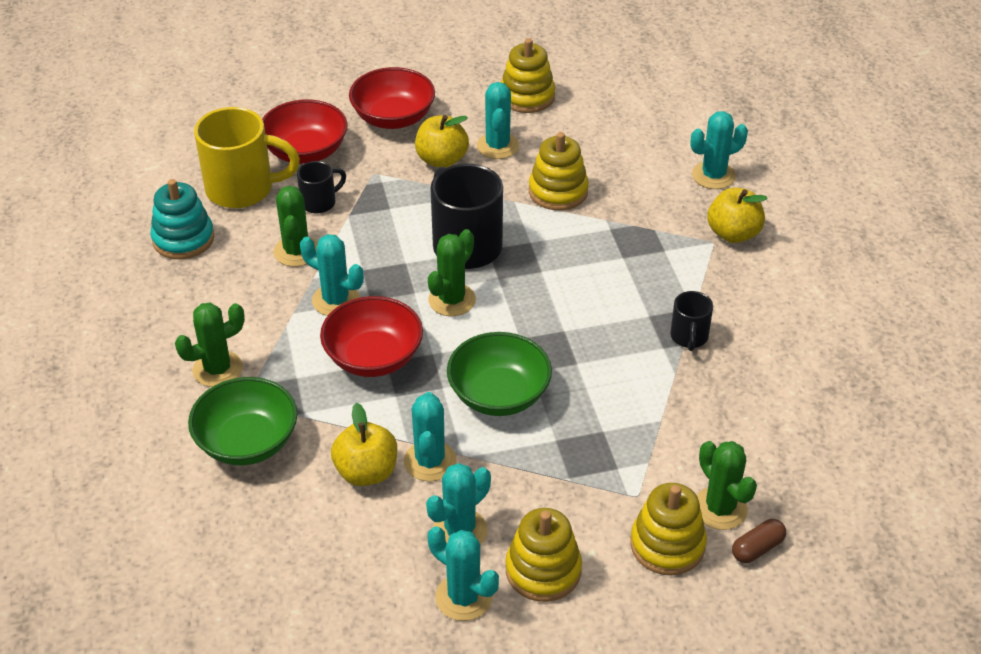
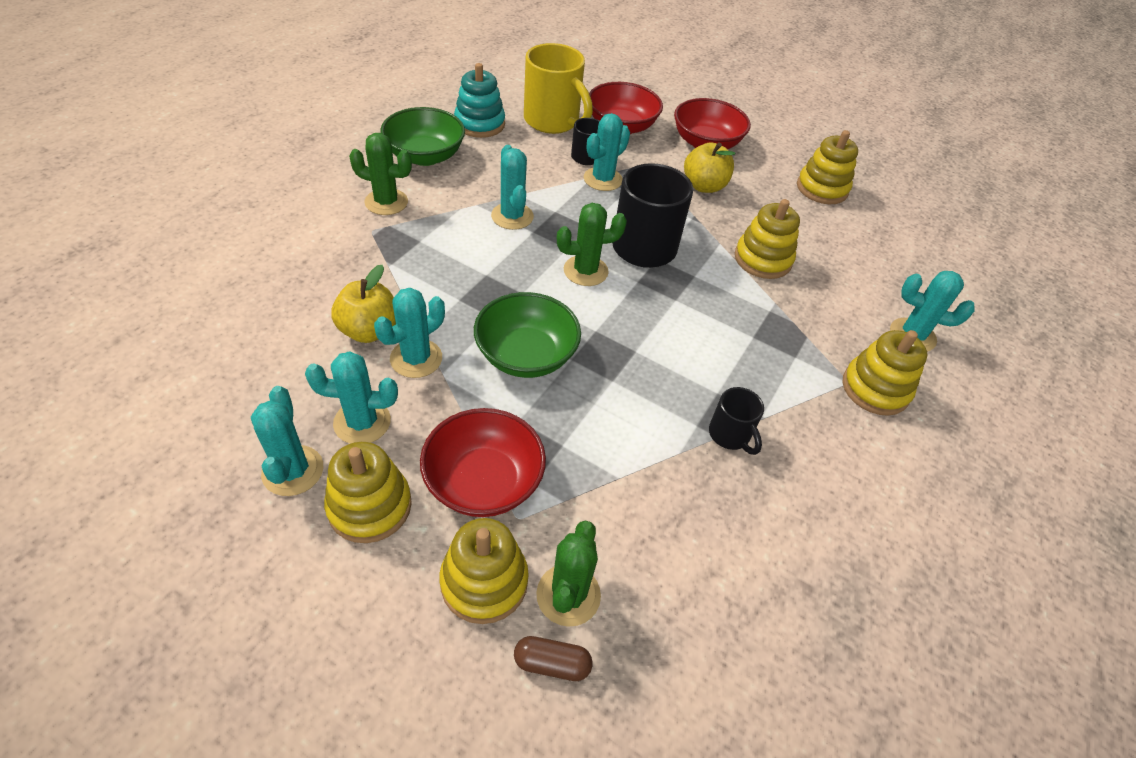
camera: 40 degrees right, 5 degrees up
green bowl [188,377,297,465] -> green bowl moved to [381,107,465,166]
green cactus [273,186,318,267] -> none
red bowl [320,296,423,377] -> red bowl moved to [420,408,546,517]
turquoise cactus [477,82,519,159] -> turquoise cactus moved to [584,113,630,191]
black mug [670,291,713,351] -> black mug turned 75 degrees counterclockwise [709,387,764,455]
yellow apple [707,188,768,243] -> yellow stacking toy [843,330,927,416]

